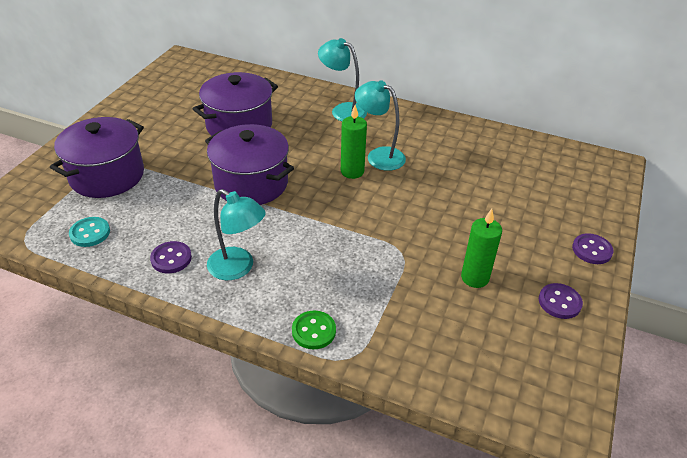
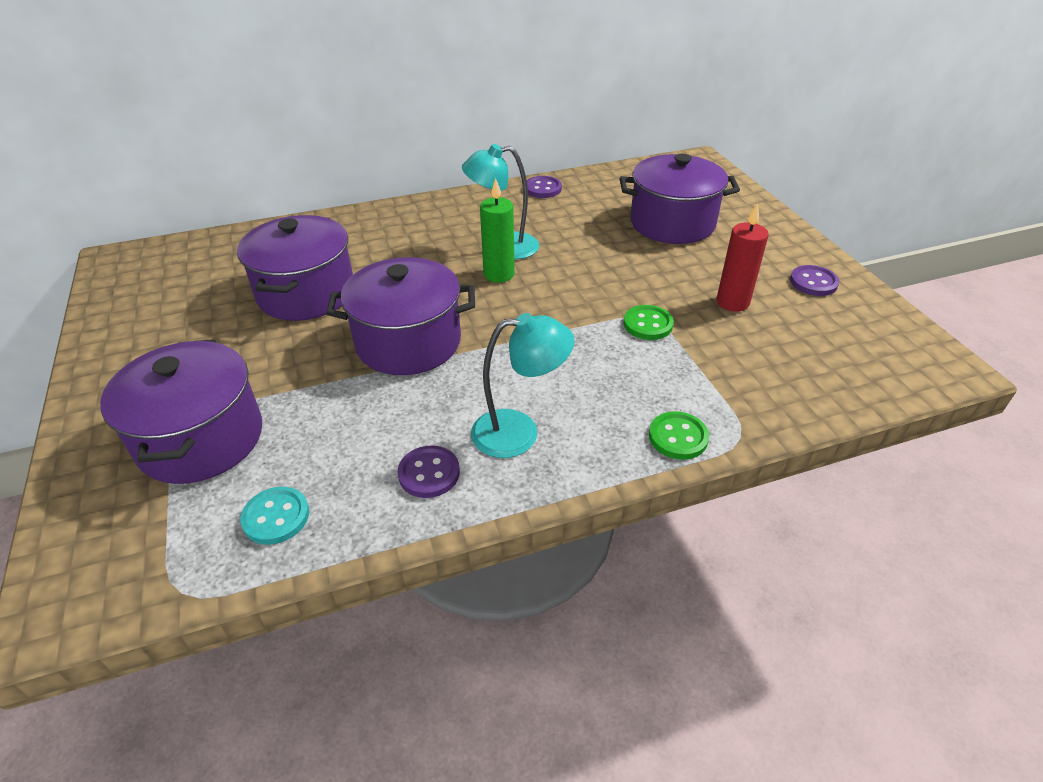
camera: 40 degrees left, 0 degrees up
turquoise lamp [318,38,367,121] -> none
green candle [461,209,502,288] -> red candle [717,203,769,312]
purple button [572,233,614,264] -> purple button moved to [527,176,562,198]
none -> purple pot [619,154,740,244]
none -> green button [624,305,674,340]

